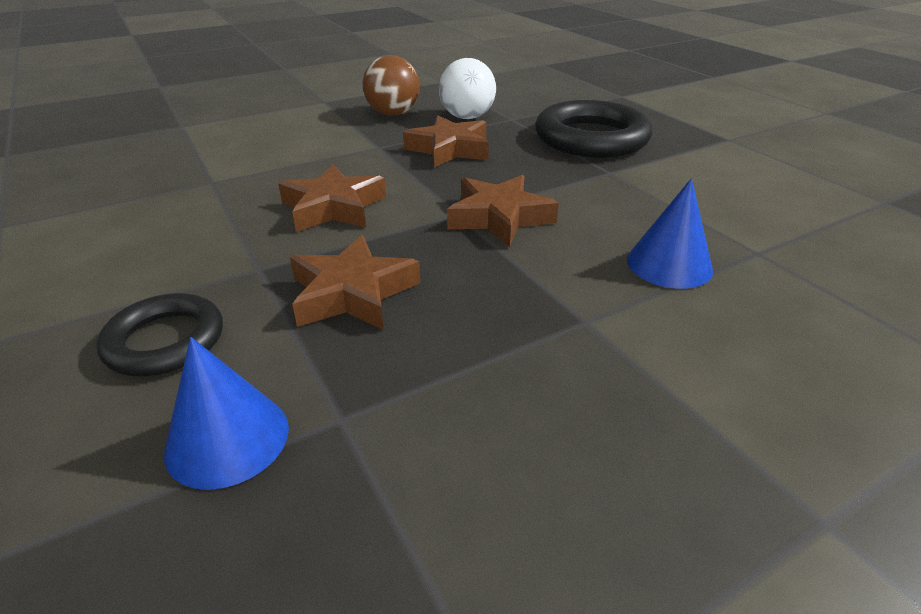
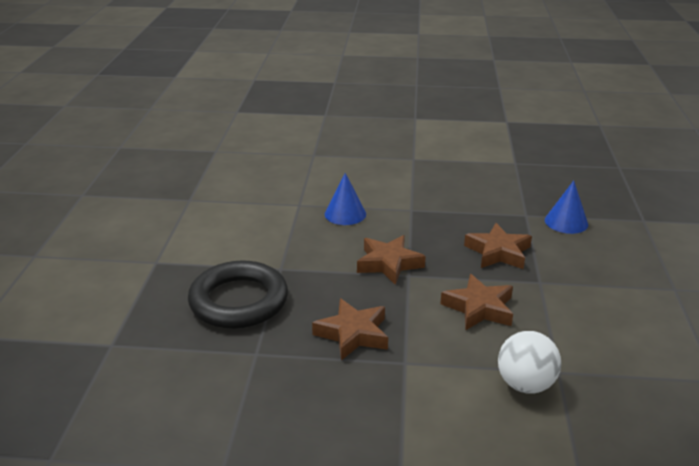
camera: 145 degrees left, 5 degrees down
black ring [96,293,223,376] -> none
brown ball [363,55,420,116] -> none
white ball [439,58,496,119] -> white ball moved to [498,331,562,394]

